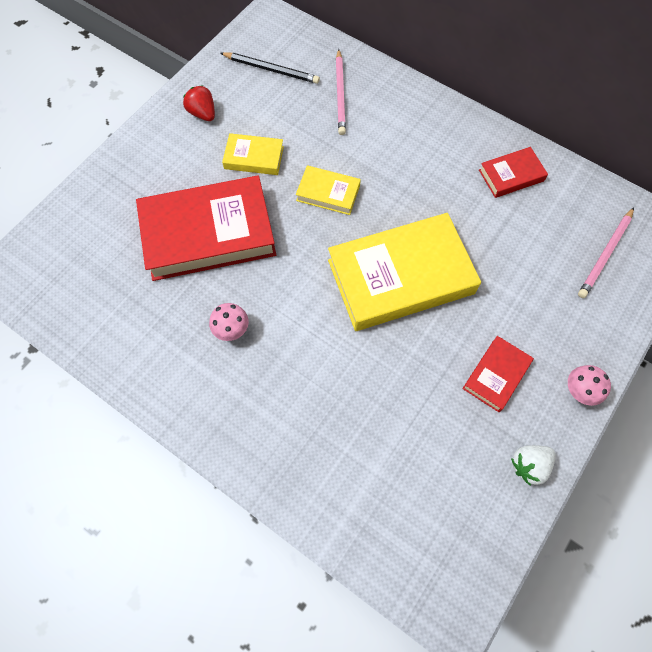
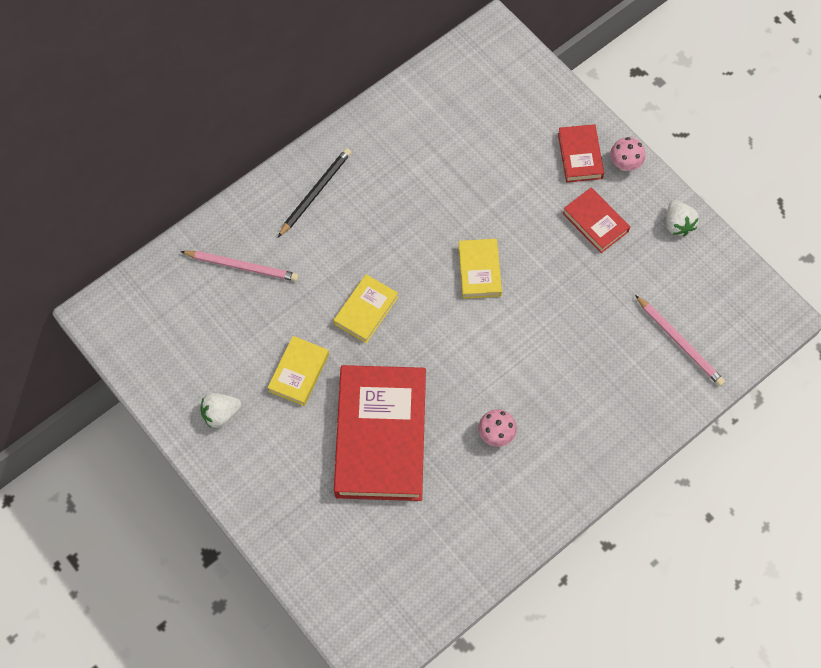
camera: 75 degrees left, 0 degrees up
red strawberry [183,85,215,121] -> white strawberry [201,393,241,428]
black pencil [220,52,320,84] -> black pencil moved to [278,148,351,237]
yellow book [328,213,481,331] -> yellow book [459,239,502,299], size x0.47
red book [479,147,548,198] -> red book moved to [558,124,604,183]
pink pencil [578,207,634,298] -> pink pencil moved to [635,295,725,386]

